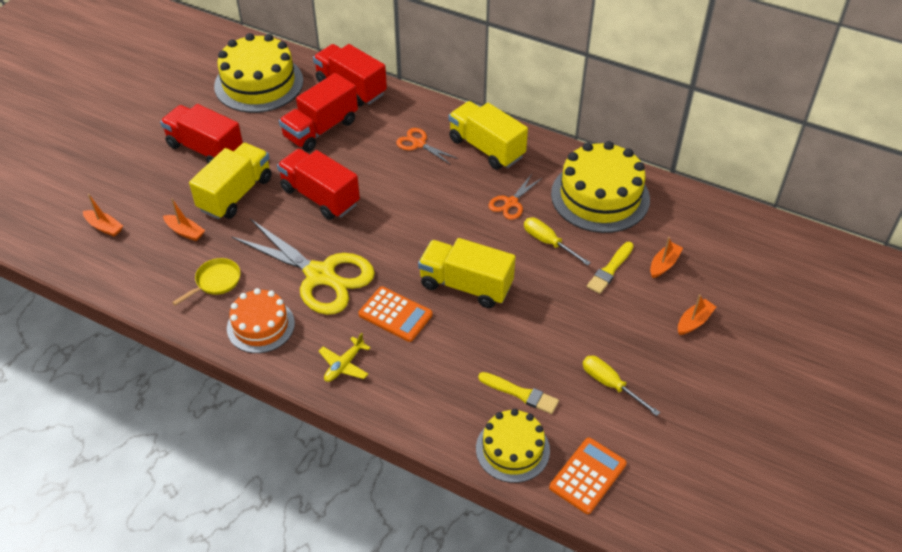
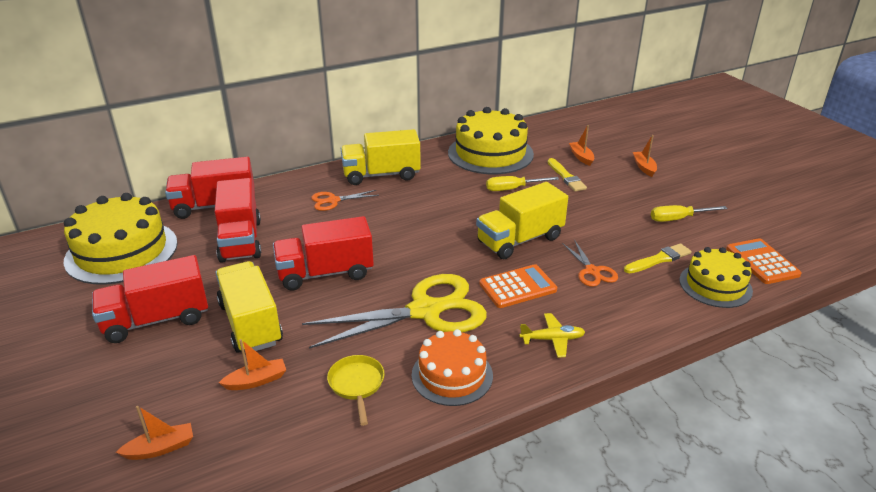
camera: 55 degrees left, 15 degrees down
yellow plane [319,333,371,382] -> yellow plane turned 75 degrees counterclockwise [519,313,585,358]
orange scissors [489,174,542,220] -> orange scissors moved to [562,240,618,287]

